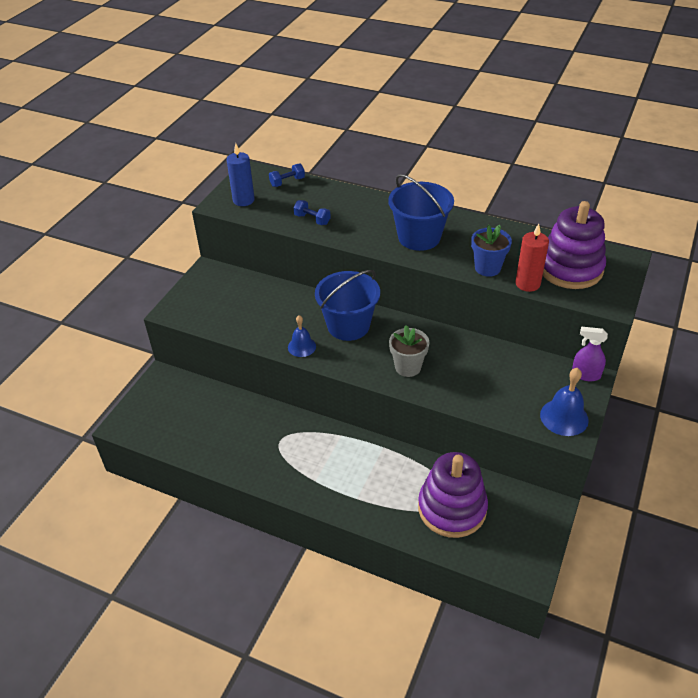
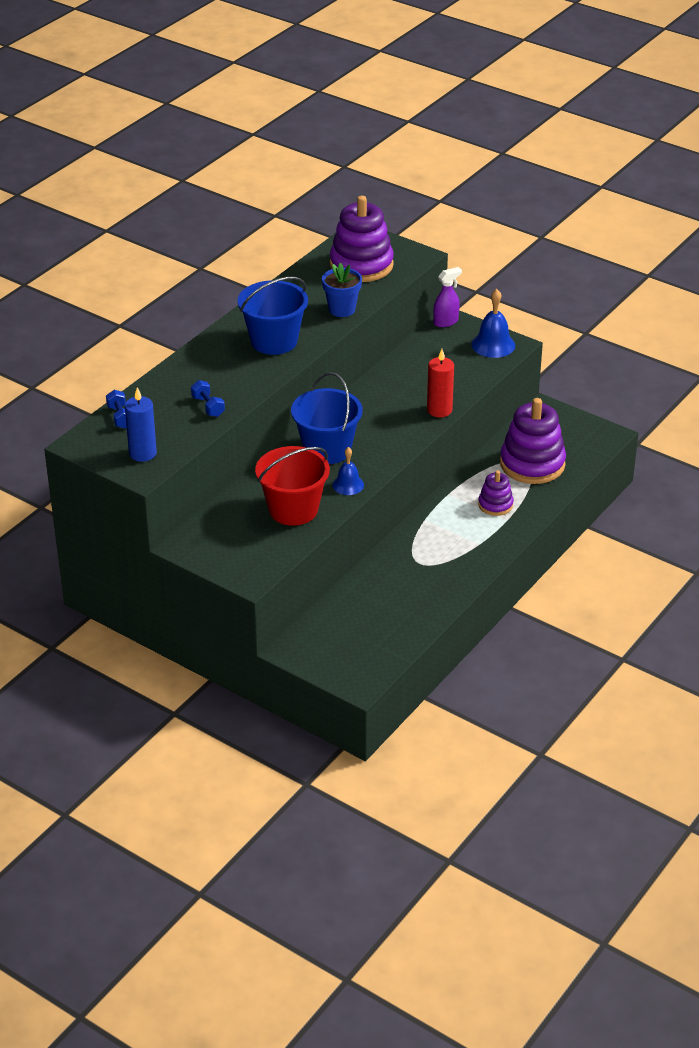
camera: 80 degrees left, 5 degrees down
blue dumbbell [294,200,331,225] -> blue dumbbell turned 75 degrees counterclockwise [191,380,225,417]
grey flower pot [389,325,429,377] -> none
red candle [515,224,549,292] -> red candle moved to [427,349,454,417]
purple spray bottle [572,327,608,381] -> purple spray bottle turned 150 degrees counterclockwise [433,267,462,327]
none -> red bucket [255,446,330,526]
none -> purple stacking toy [478,470,514,516]

